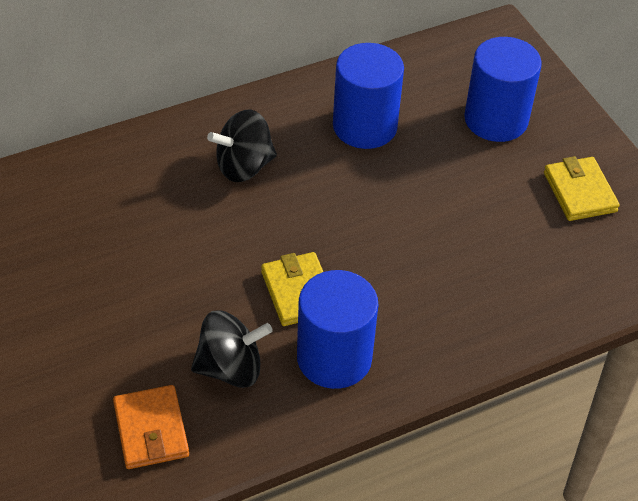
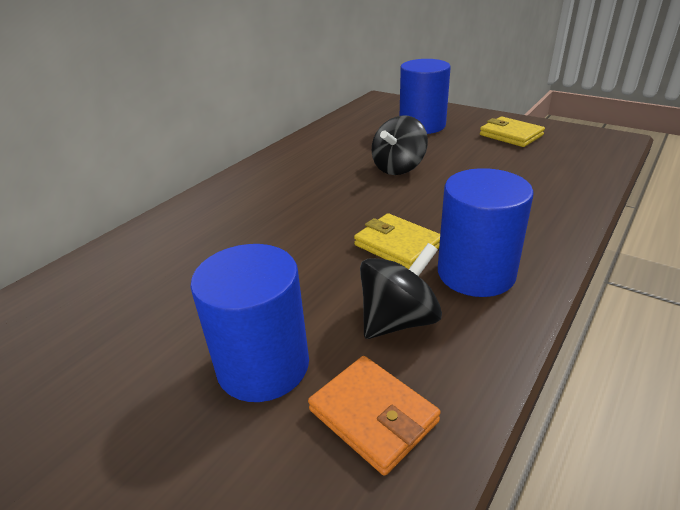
camera: 25 degrees left, 15 degrees down
black spinning top [207,109,277,182] -> black spinning top moved to [372,115,428,175]
blue cylinder [333,43,404,149] -> blue cylinder moved to [190,244,309,402]

